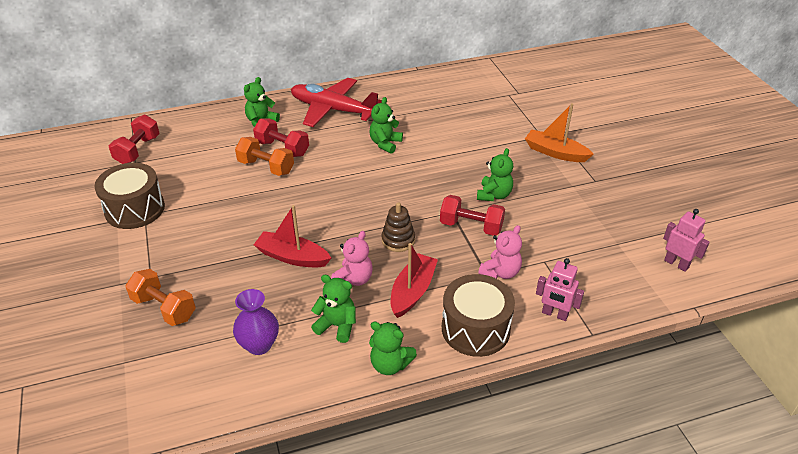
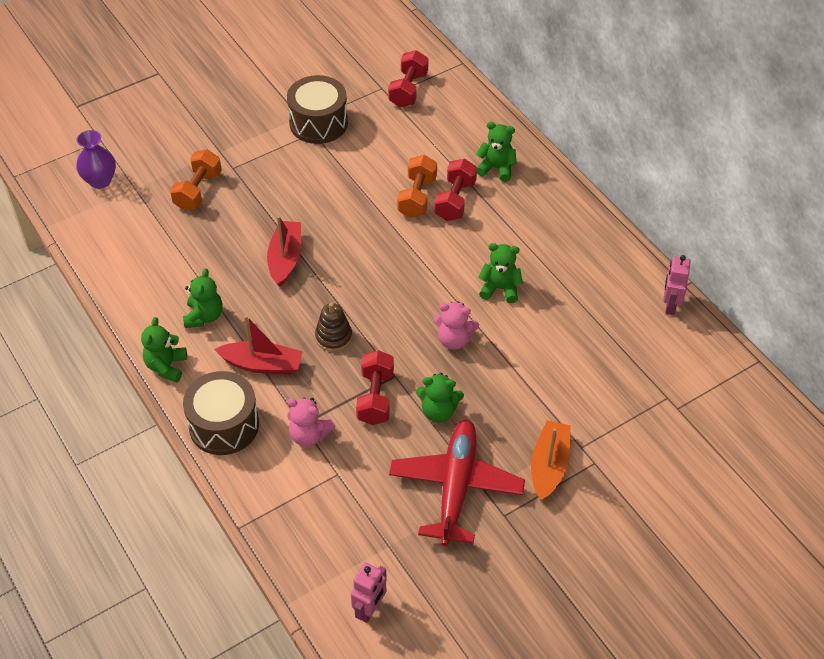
camera: 75 degrees right, 10 degrees up
red dumbbell [109,115,160,164] -> red dumbbell turned 75 degrees counterclockwise [388,50,428,108]
purple vase [233,289,279,355] -> purple vase moved to [76,130,116,189]
red plane [291,78,382,127] -> red plane moved to [389,420,525,546]
pink teddy bear [331,231,373,286] -> pink teddy bear moved to [433,301,479,349]
pink robot [536,258,584,321] -> pink robot moved to [663,255,691,315]

